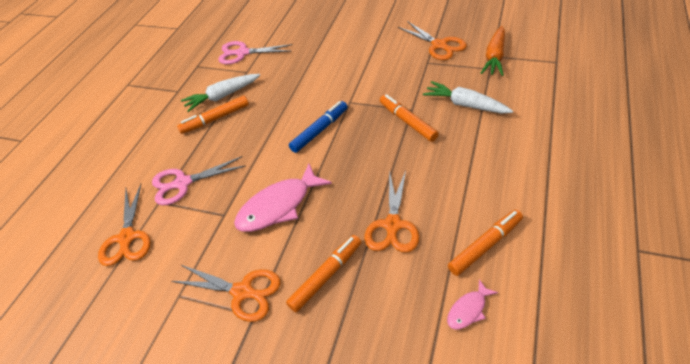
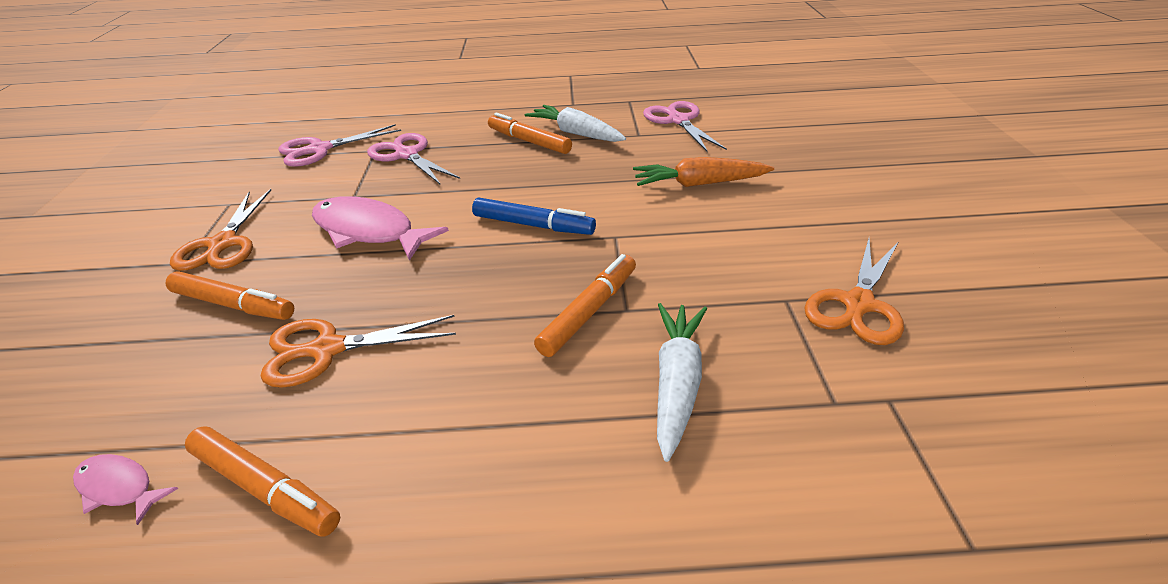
camera: 65 degrees right, 10 degrees down
orange scissors [98,184,151,266] -> pink scissors [278,124,401,167]
orange carrot [481,26,505,76] -> orange carrot moved to [633,157,774,187]

